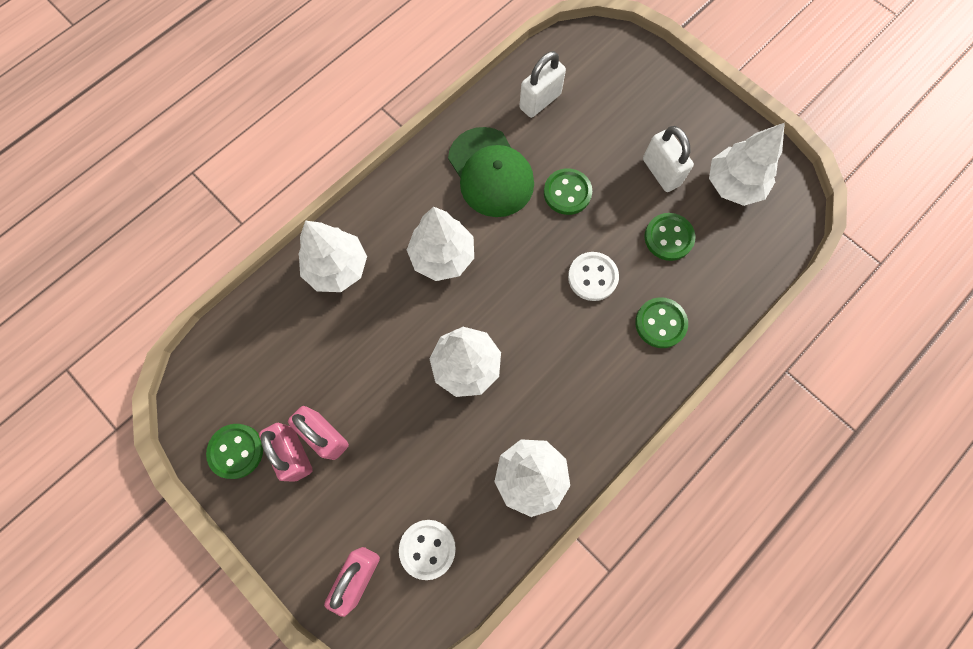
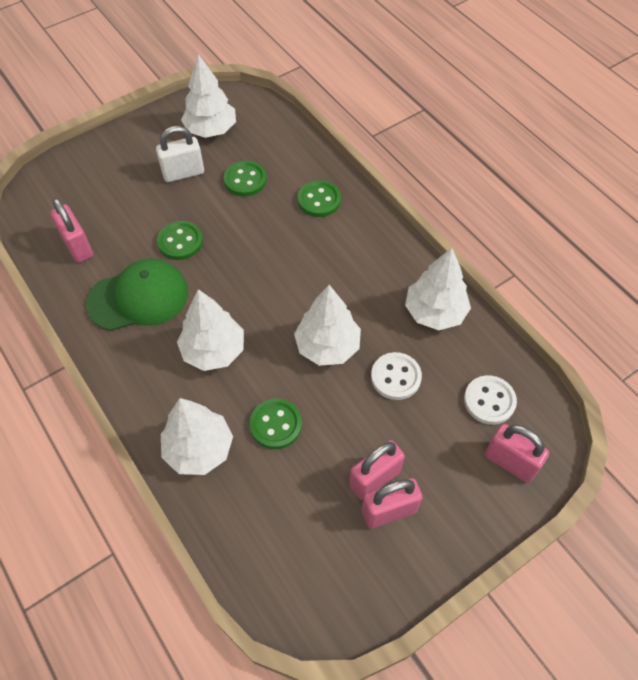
camera: 80 degrees left, 15 degrees down
green button [206,424,263,479] -> green button moved to [250,399,302,449]
white padlock [519,51,566,118] -> pink padlock [50,198,93,263]
white button [568,252,619,301] -> white button moved to [371,352,422,400]

